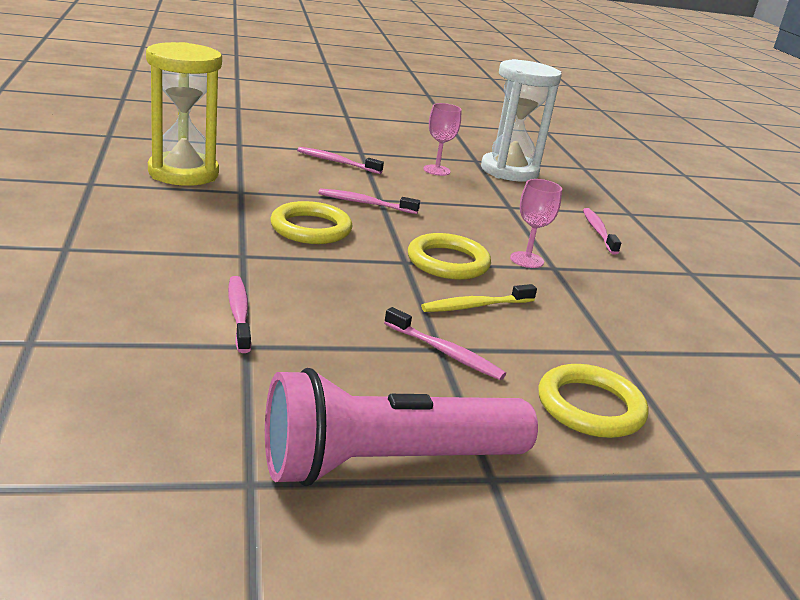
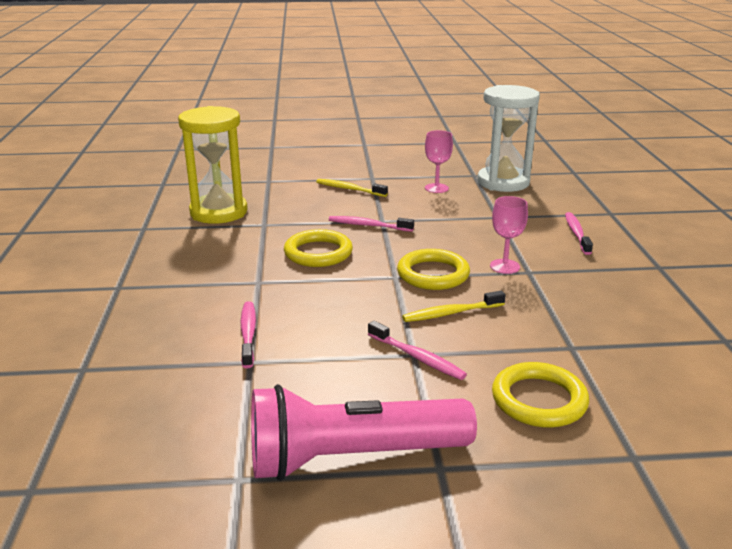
camera: 10 degrees right, 0 degrees up
pink toothbrush [297,147,384,174] -> yellow toothbrush [316,179,388,197]

